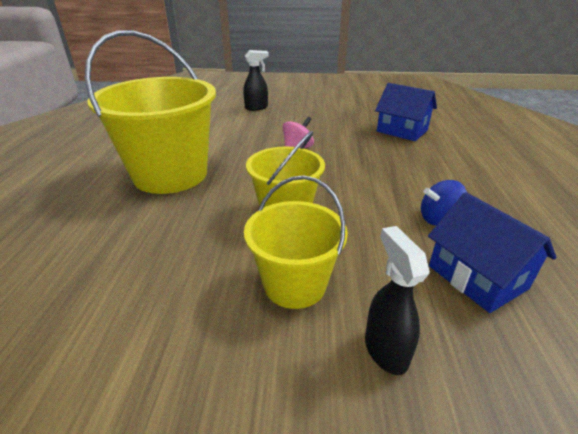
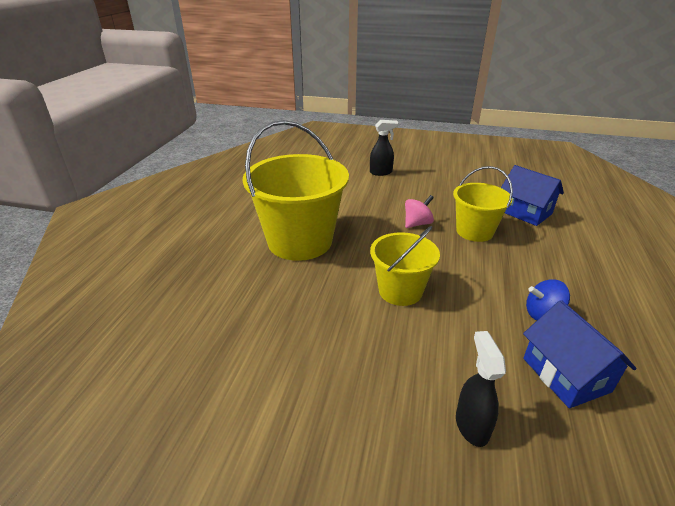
camera: 10 degrees right, 0 degrees up
yellow bucket [244,175,348,309] -> yellow bucket moved to [453,166,513,242]

